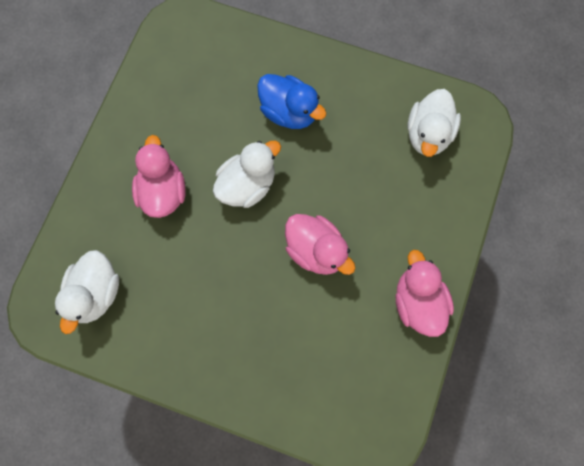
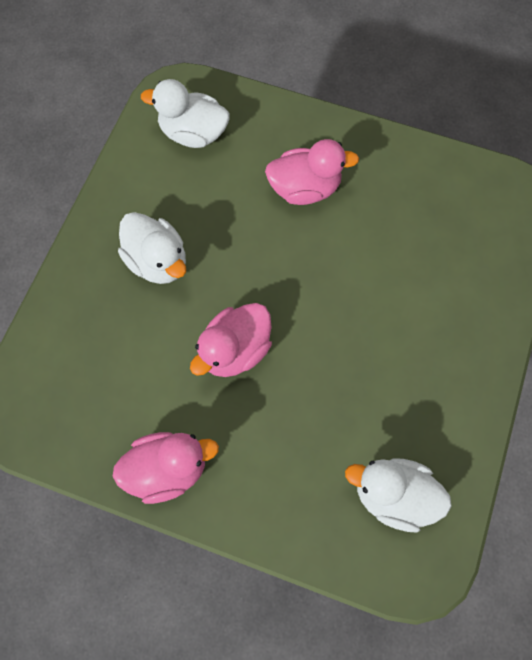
camera: 90 degrees right, 5 degrees down
white duck [213,141,281,208] -> white duck moved to [118,212,186,284]
blue duck [257,74,326,129] -> none

